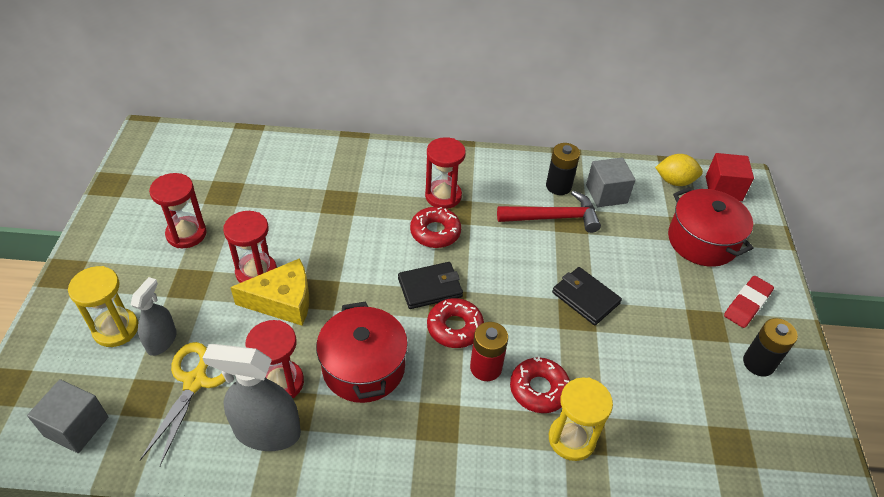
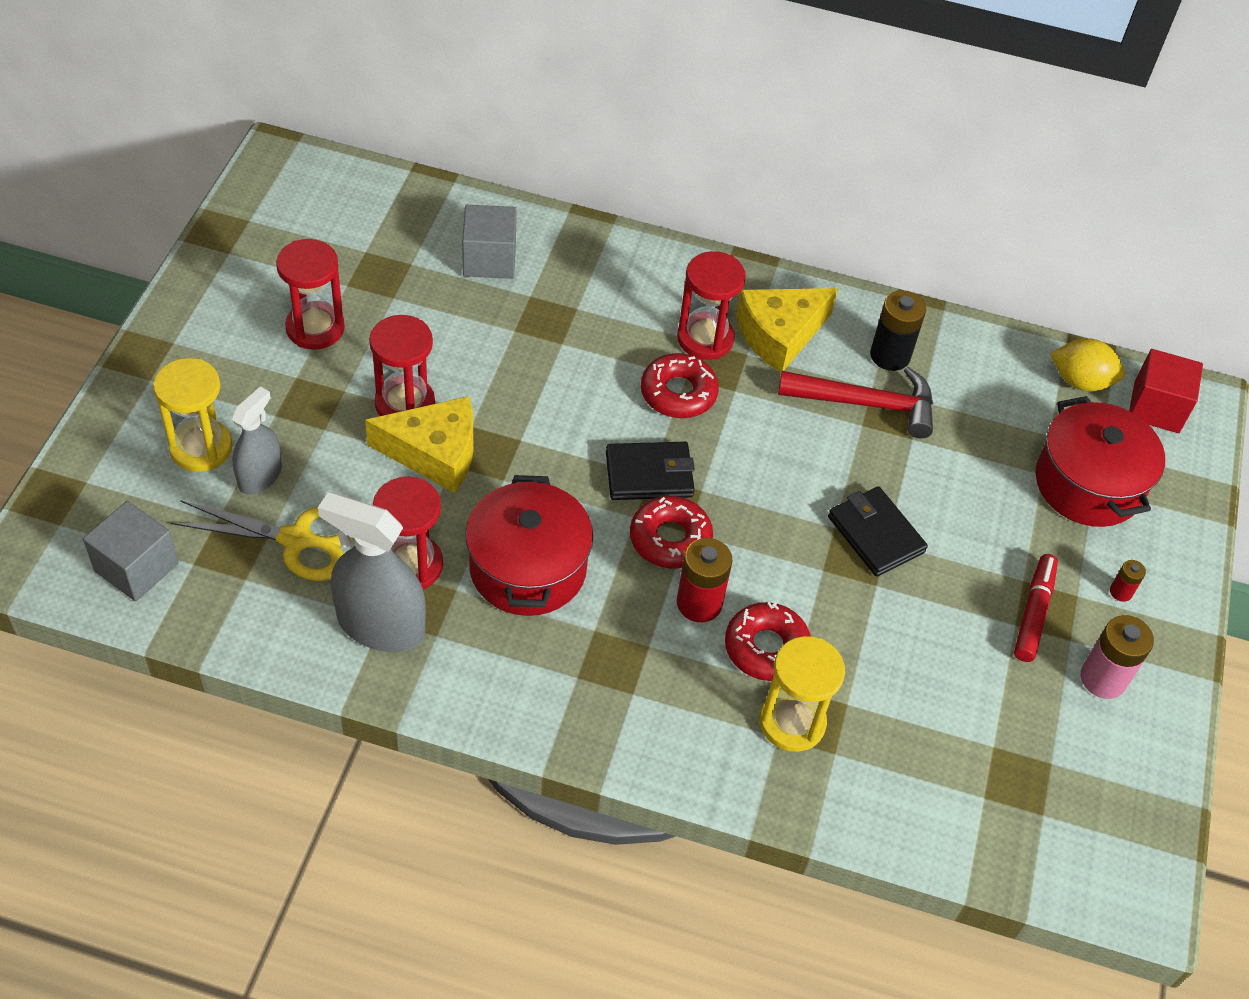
camera: 10 degrees right, 5 degrees up
yellow scissors [140,342,226,466] -> yellow scissors turned 75 degrees clockwise [171,500,354,581]
grey cube [586,157,636,207] -> grey cube moved to [462,205,517,279]
red eraser [724,276,774,328] -> red battery [1110,560,1146,602]
black battery [743,318,798,376] -> pink battery [1081,615,1154,699]
none -> yellow cheese [736,288,838,373]
none -> red marker [1014,554,1058,662]

